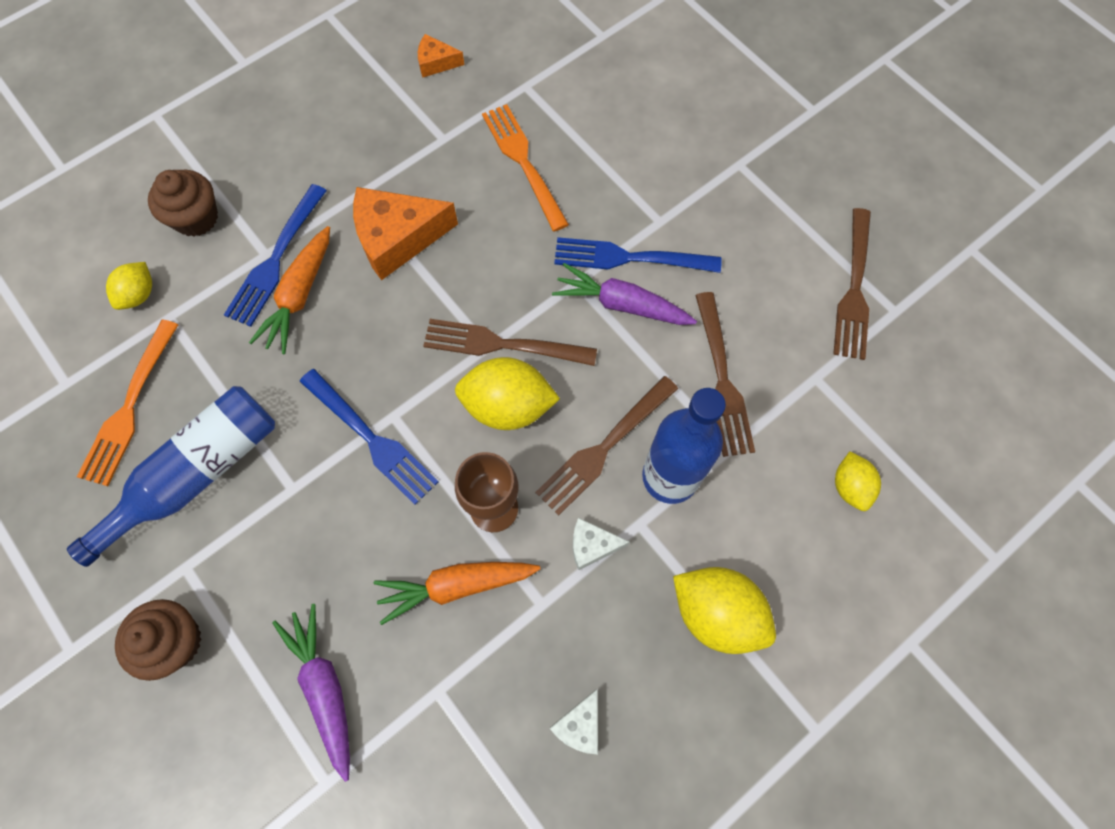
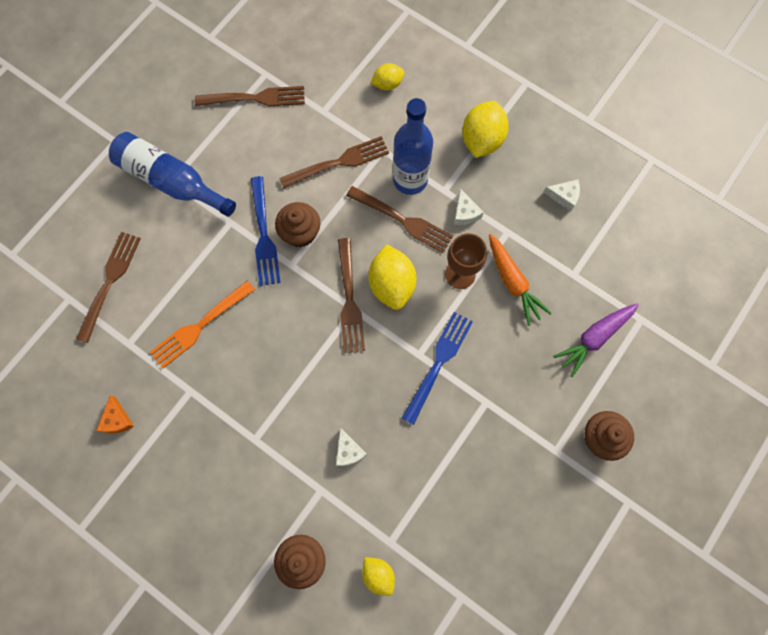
camera: 105 degrees left, 5 degrees up
blue bottle [67,386,275,567] -> blue bottle moved to [109,132,236,217]
orange fork [77,319,178,486] -> none
yellow lemon [106,262,152,310] -> yellow lemon turned 45 degrees clockwise [362,557,395,596]
blue fork [224,184,327,327] -> none
orange carrot [249,226,330,354] -> white cheese [336,428,367,466]
orange cheese [353,187,458,280] -> none
purple carrot [552,263,697,325] -> brown cupcake [275,202,320,247]
none -> brown fork [76,232,141,343]

